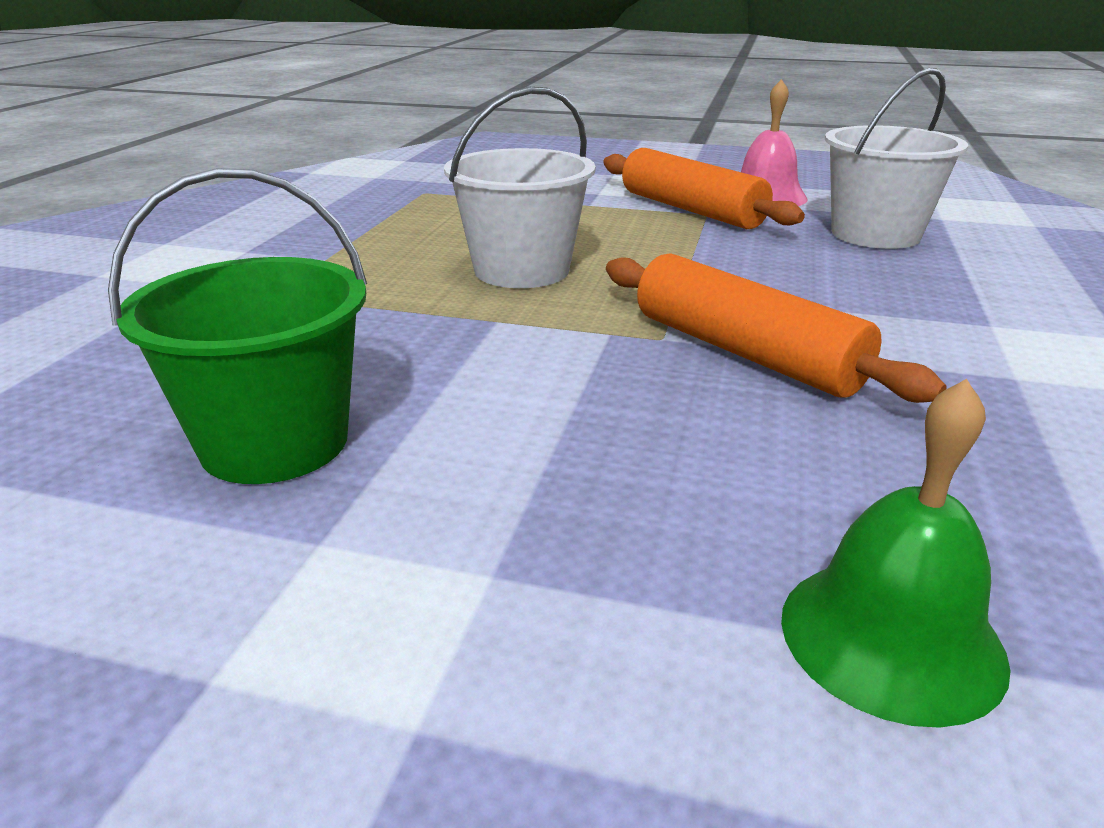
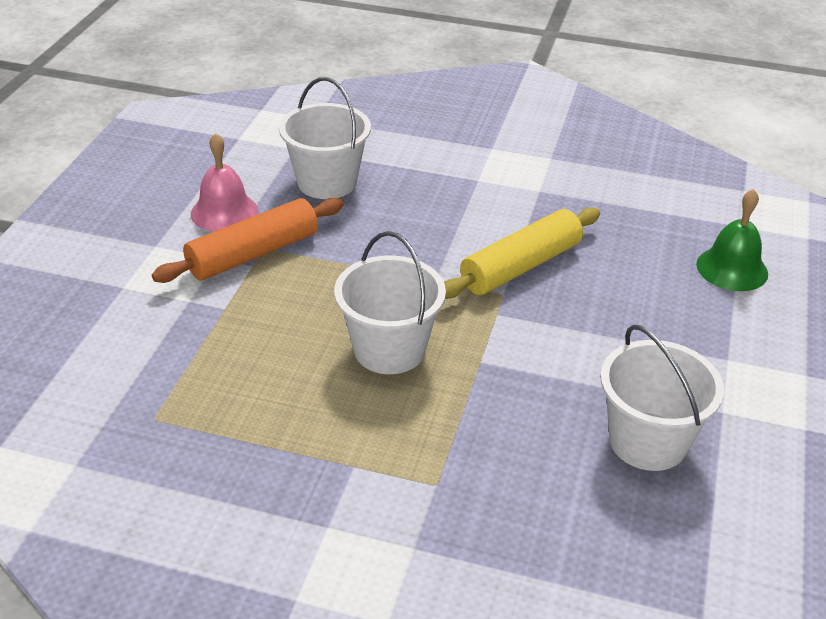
camera: 90 degrees left, 10 degrees up
green bucket [108,168,367,484] -> white bucket [600,324,724,471]
orange rolling pin [606,253,947,403] -> yellow rolling pin [444,207,600,299]

